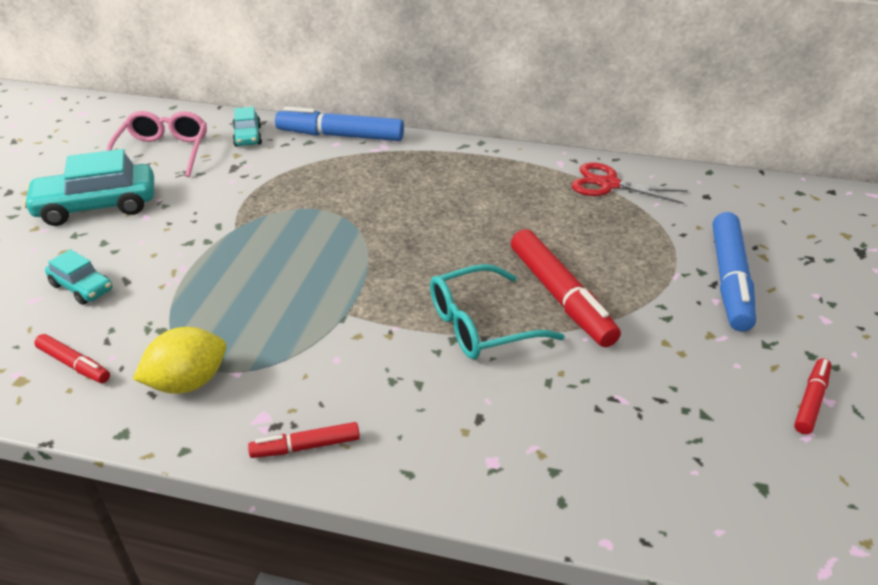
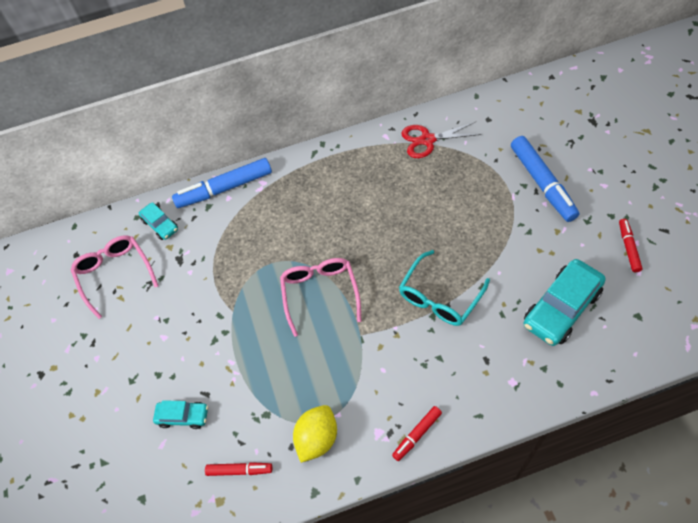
camera: 25 degrees left, 20 degrees up
turquoise car [23,149,154,226] -> turquoise car moved to [524,259,606,346]
red marker [511,229,621,347] -> none
none -> pink glasses [280,258,361,337]

